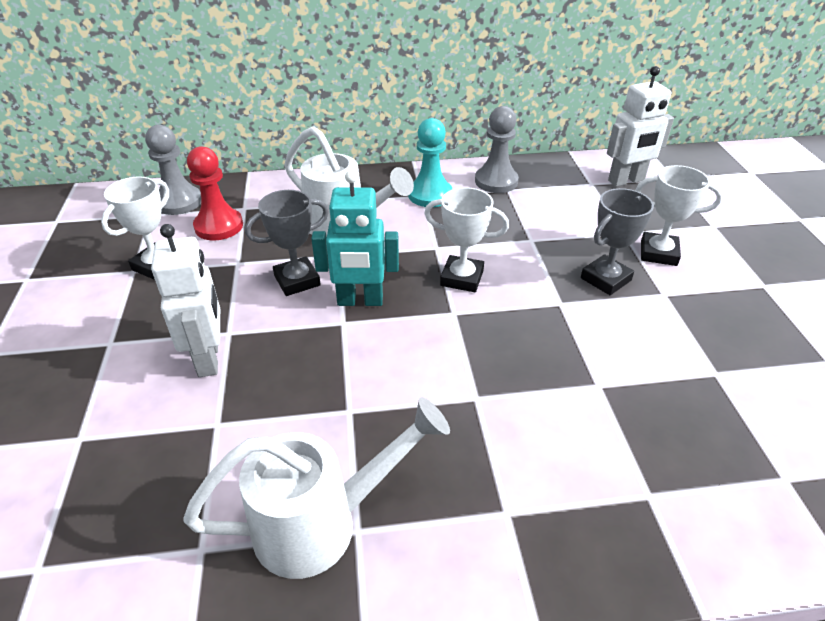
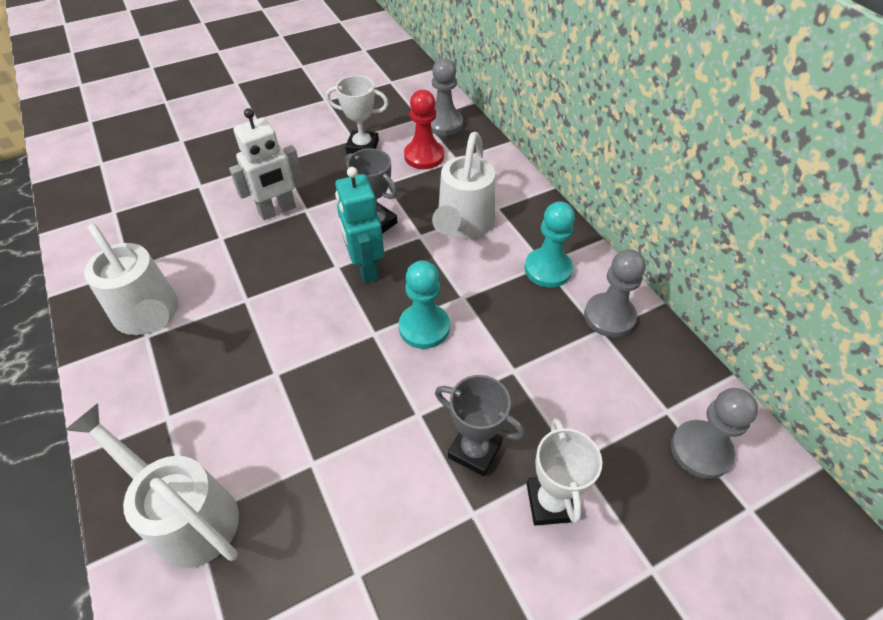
camera: 70 degrees right, 10 degrees up
white trophy [424,187,509,292] -> turquoise pawn [399,260,450,349]
white robot [607,66,674,187] -> grey pawn [671,388,758,479]
none -> white watering can [65,403,239,568]

